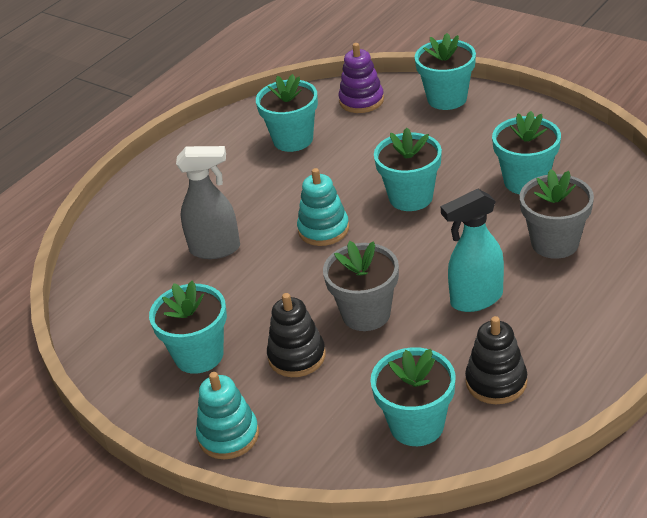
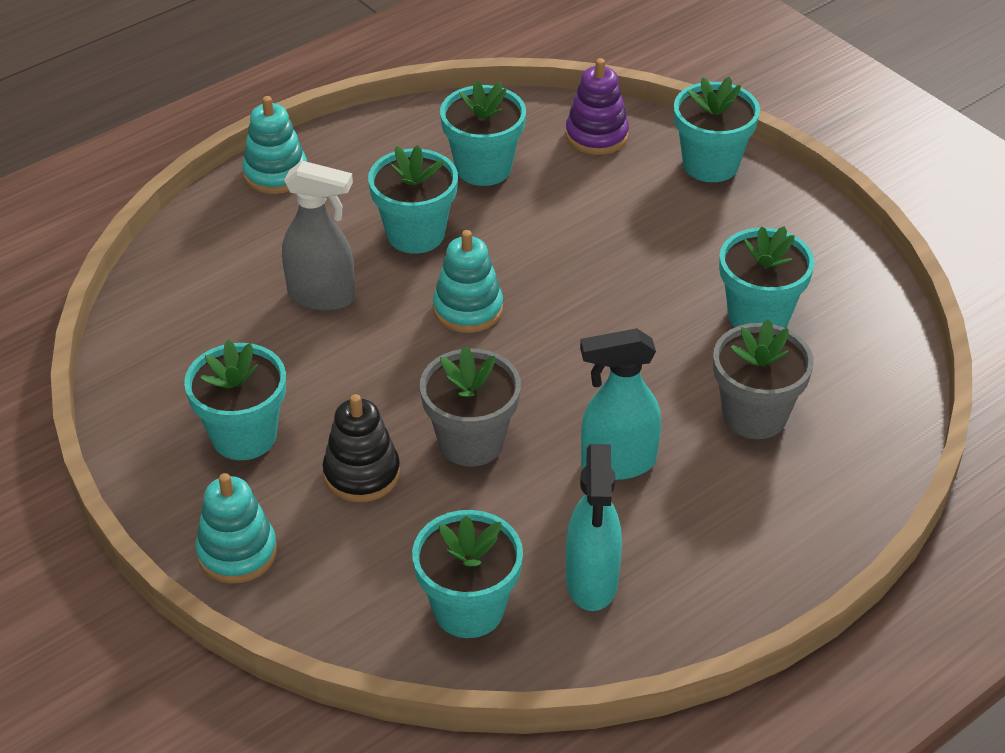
camera: 10 degrees right, 5 degrees up
turquoise flower pot [374,128,442,211] -> turquoise flower pot moved to [368,145,458,254]
black stacking toy [465,316,527,404] -> turquoise spray bottle [566,444,622,611]
none -> turquoise stacking toy [242,96,307,194]

